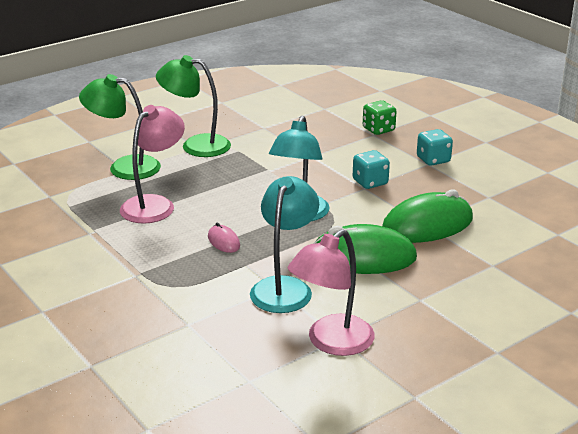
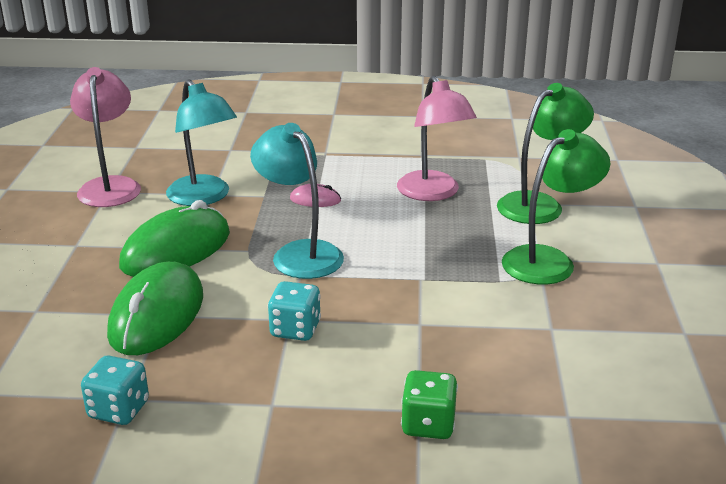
camera: 130 degrees right, 0 degrees up
turquoise dice [417,129,453,166] -> turquoise dice moved to [81,355,149,425]

